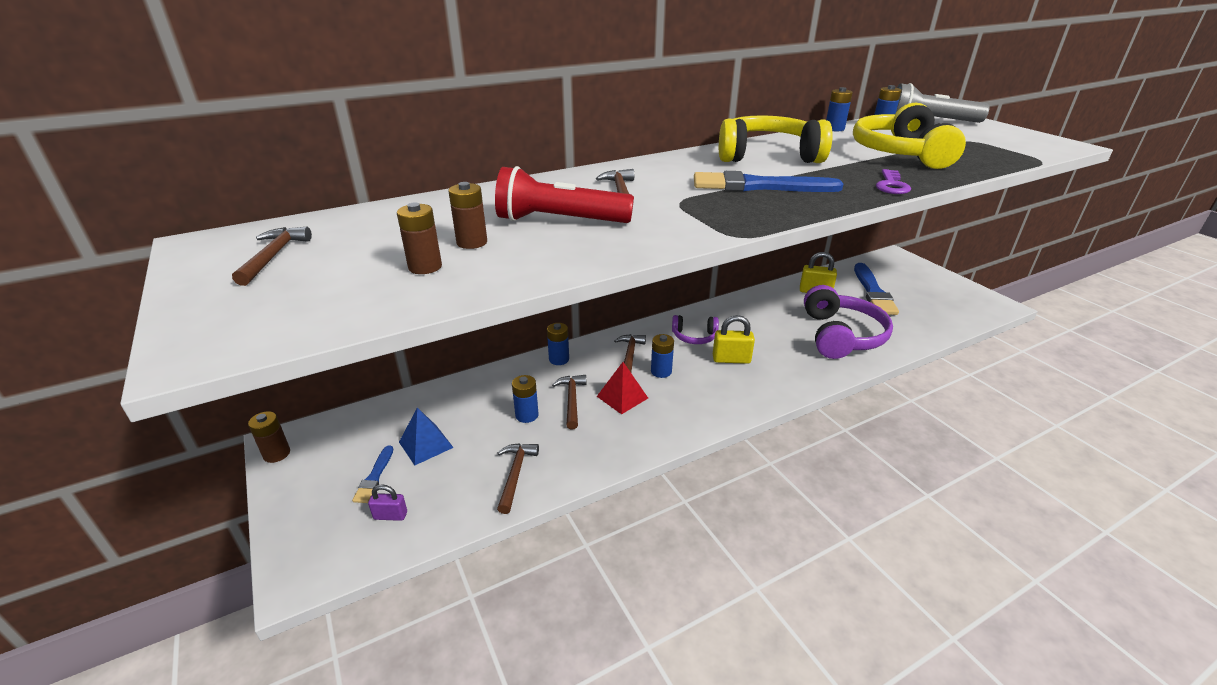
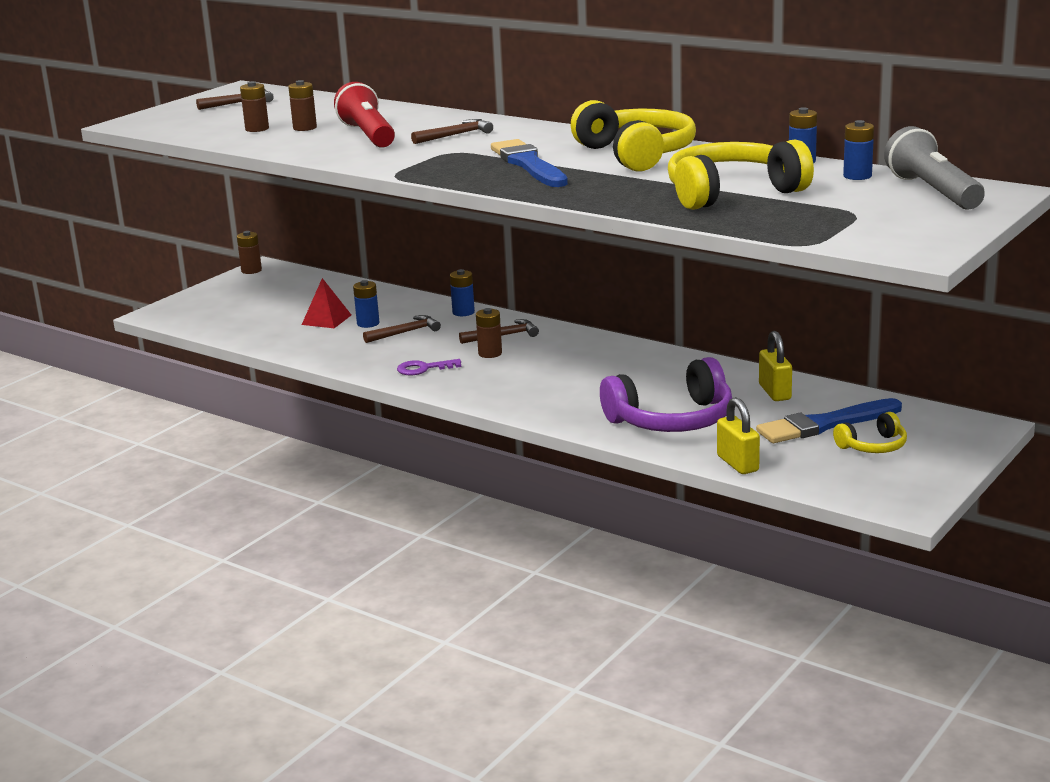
camera: 65 degrees right, 10 degrees down
blue brush [352,445,393,503] -> none
purple padlock [368,484,407,521] -> none
blue pyramid [399,407,454,465] -> none
brown hammer [497,443,539,514] -> none
red pyramid [597,362,648,414] -> red pyramid moved to [302,278,351,328]
blue battery [651,334,674,378] -> brown battery [476,308,502,358]
purple headphones [672,315,719,344] -> none
yellow padlock [713,315,755,364] -> yellow padlock moved to [717,397,760,474]
purple key [876,169,911,194] -> purple key moved to [397,359,461,375]
none -> yellow headphones [833,412,907,453]

